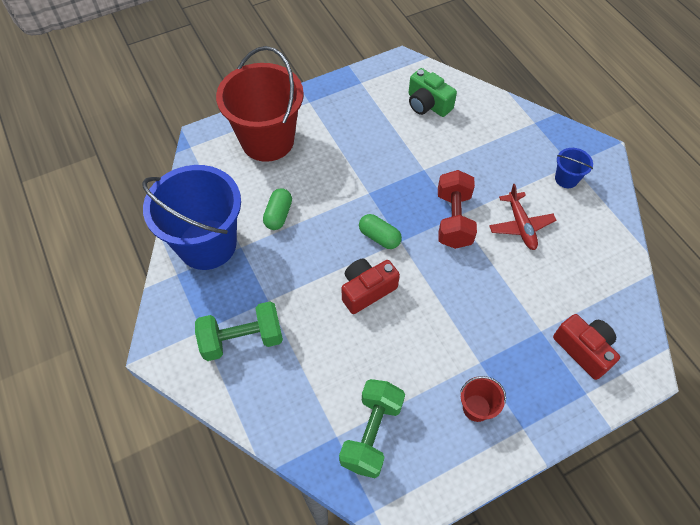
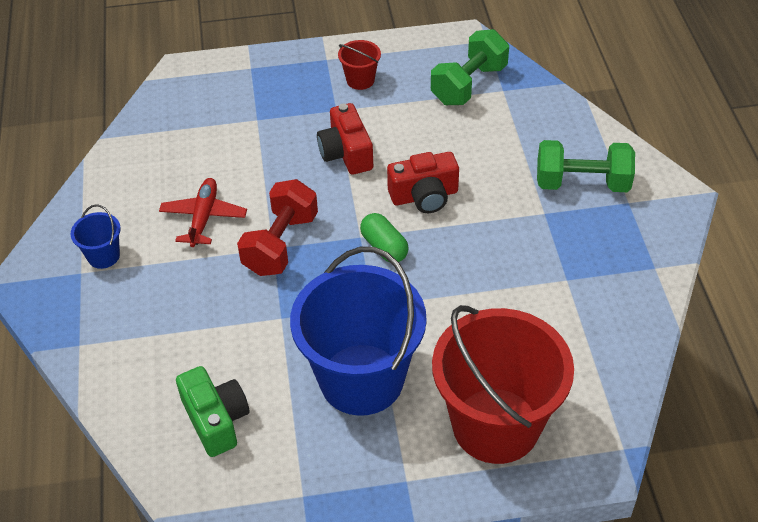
camera: 160 degrees left, 10 degrees down
blue bucket [142,165,241,270] -> blue bucket moved to [290,247,427,416]
green capsule [263,188,292,230] -> none
red camera [553,314,620,380] -> red camera moved to [317,103,373,175]

